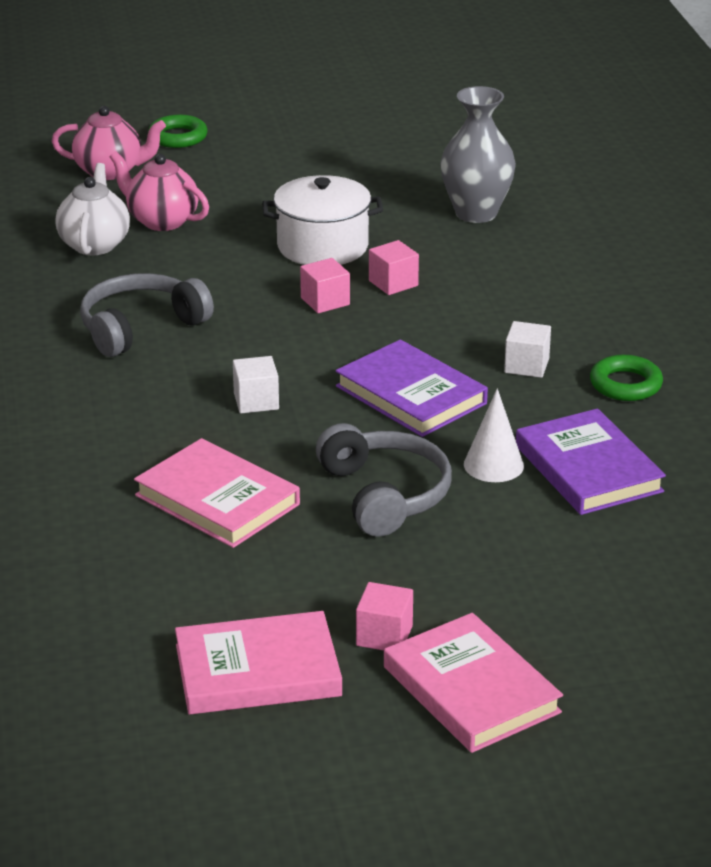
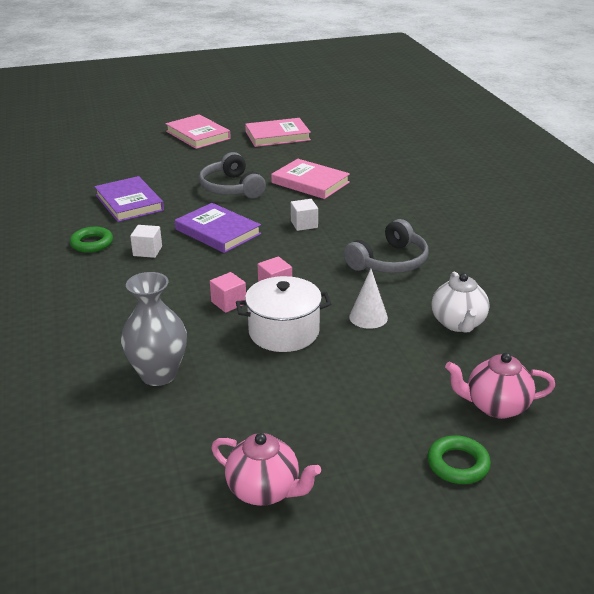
camera: 175 degrees right, 0 degrees up
pink teapot [110,151,209,231] -> pink teapot moved to [211,433,321,506]
pink cube [356,582,413,651] -> none
white cone [464,388,524,482] -> white cone moved to [349,269,388,329]

